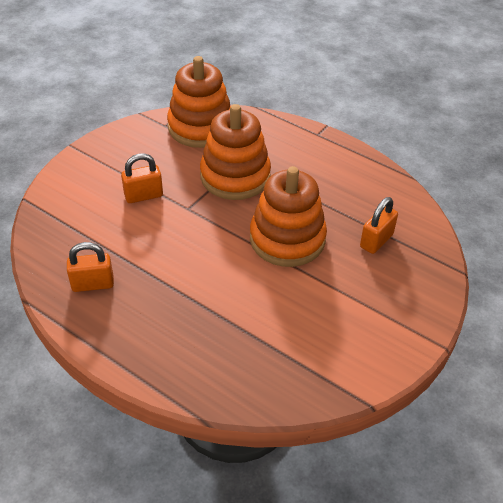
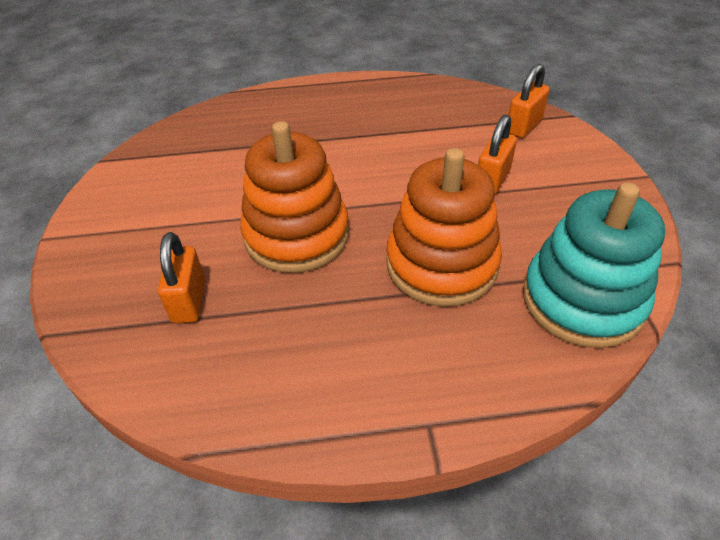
camera: 140 degrees right, 0 degrees up
orange padlock [67,242,114,292] -> orange padlock moved to [509,64,550,138]
orange stacking toy [167,56,231,148] -> turquoise stacking toy [523,183,665,348]

